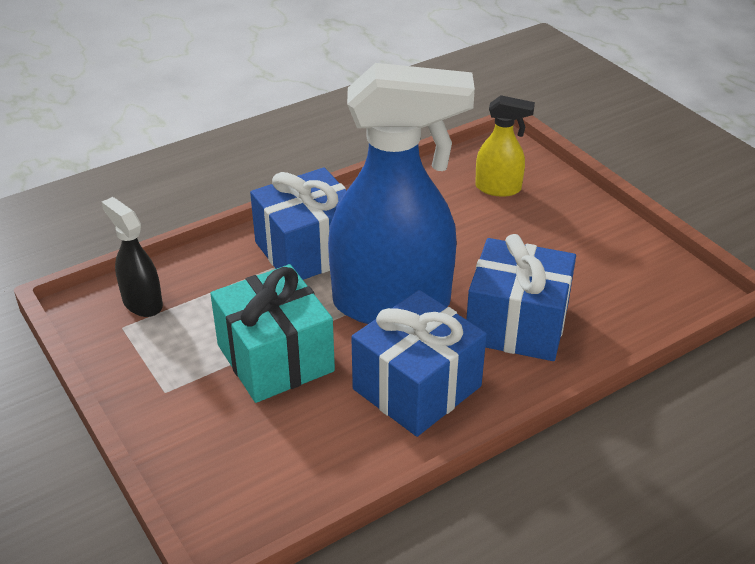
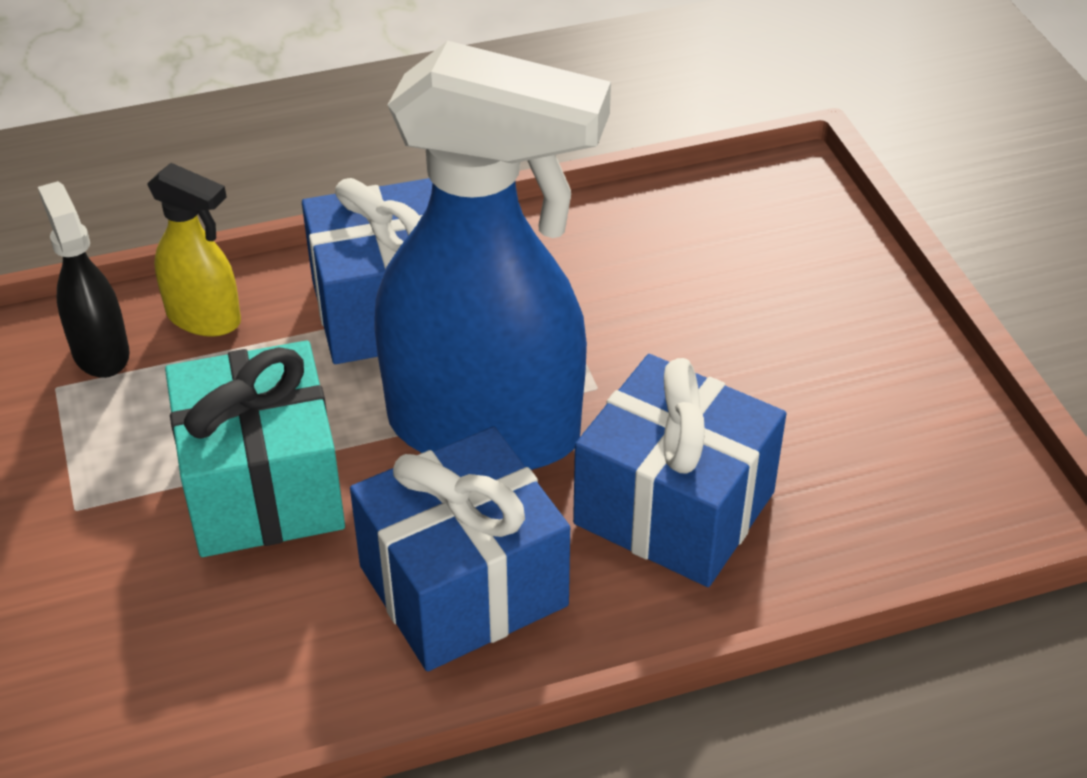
camera: 15 degrees right, 5 degrees up
yellow spray bottle [475,95,535,197] -> yellow spray bottle moved to [147,163,241,337]

